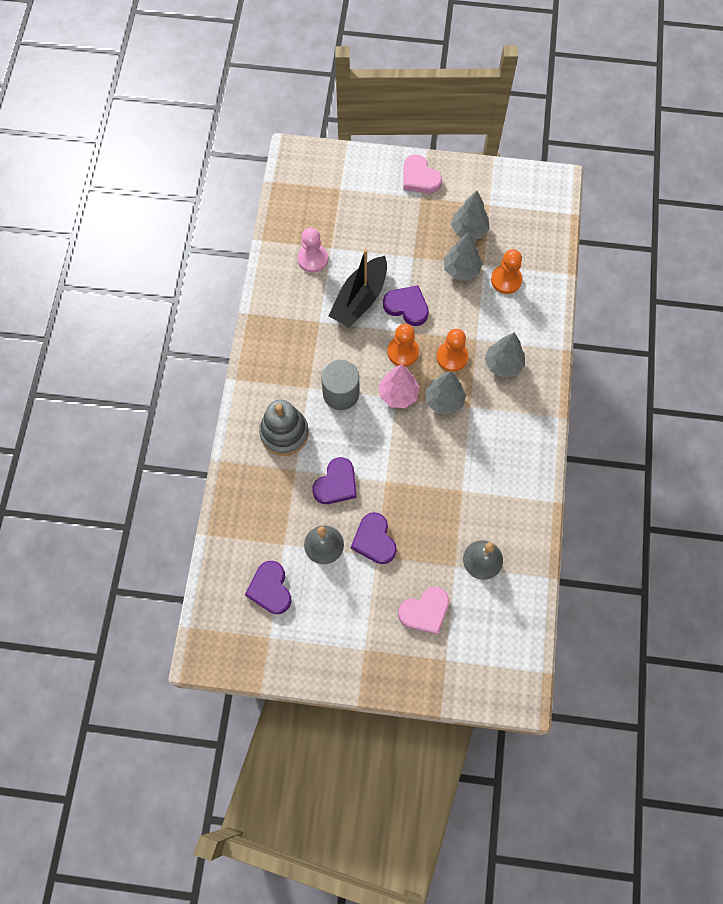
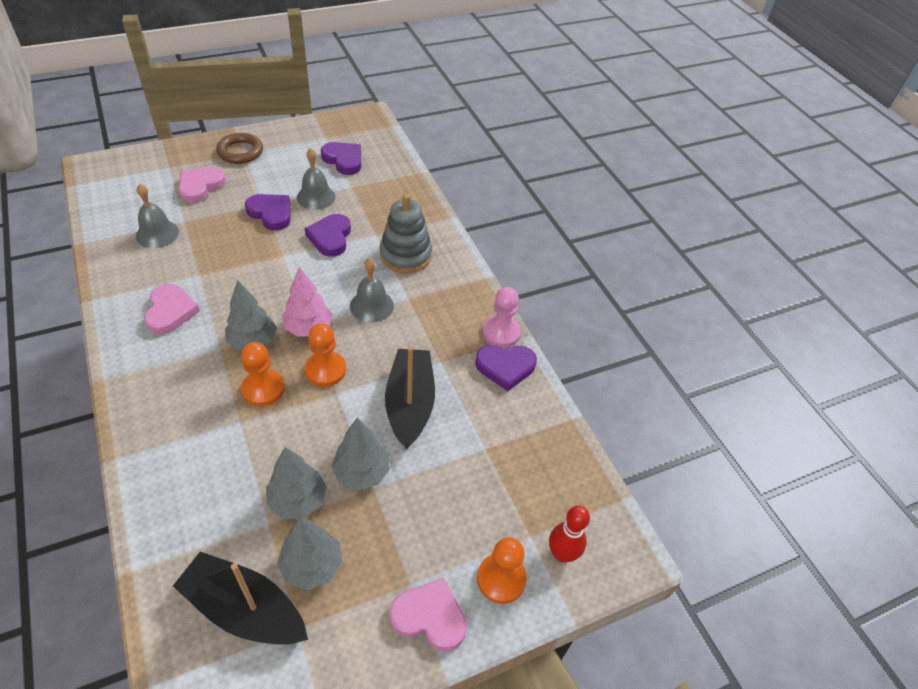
camera: 145 degrees right, 20 degrees down
pink pawn [298,228,328,273] -> pink pawn moved to [482,287,521,348]
grey cylinder [321,360,359,410] -> grey bell [350,258,394,323]
purple heart [383,285,429,326] -> purple heart moved to [475,345,537,391]
grey tree [485,333,525,378] -> grey tree moved to [331,418,390,490]
orange pawn [491,249,522,294] -> orange pawn moved to [477,537,527,604]
none -> pink heart [144,284,200,335]
none -> black boat [173,552,308,645]
none -> brown ring [216,133,263,164]
none -> red bowling pin [549,506,590,562]

